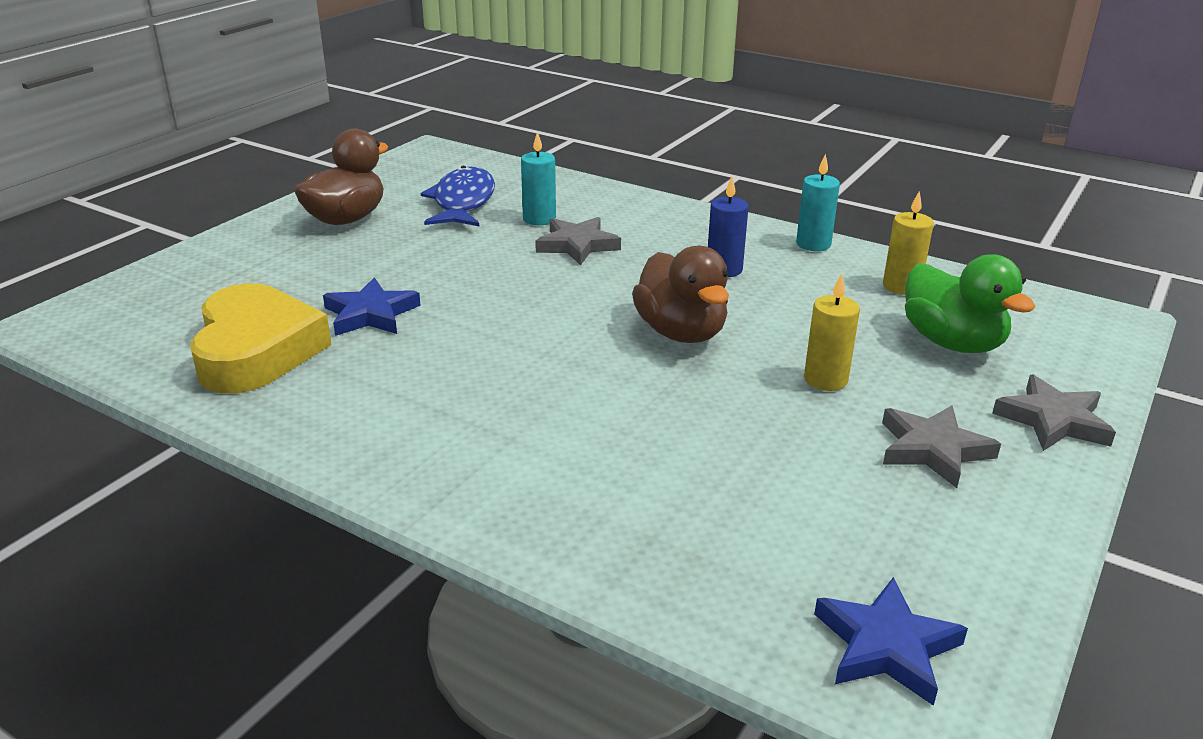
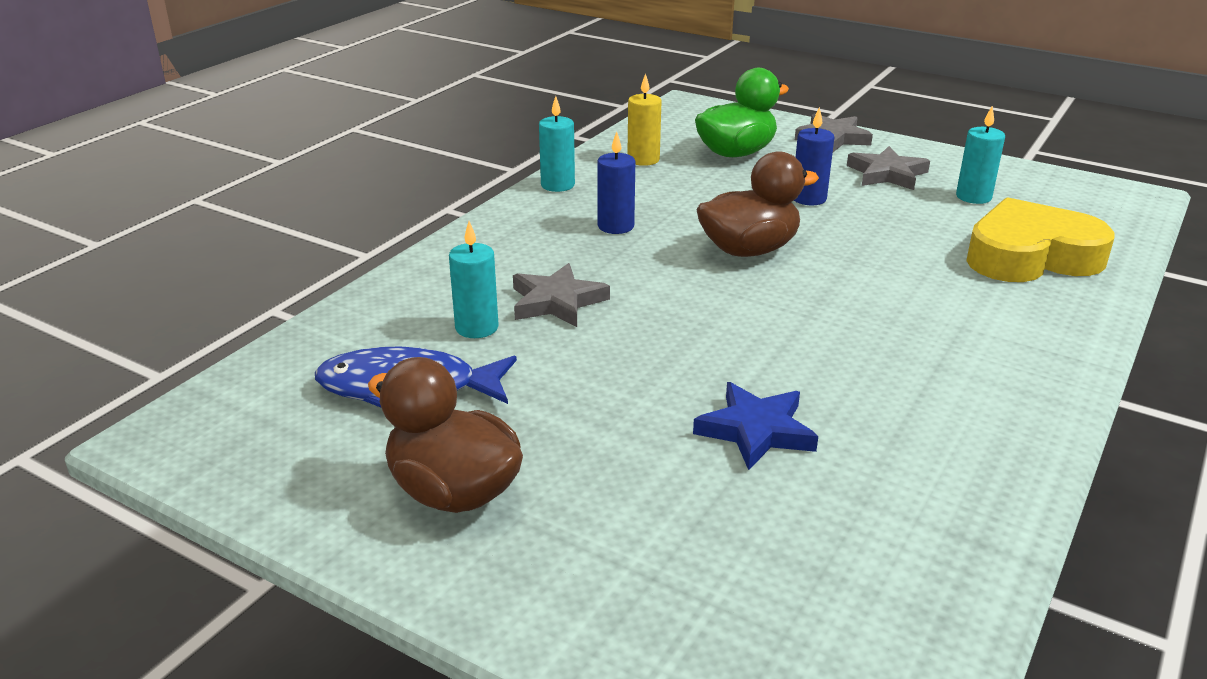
camera: 90 degrees left, 0 degrees up
yellow heart [190,283,332,393] -> yellow heart moved to [966,197,1114,282]
yellow candle [804,273,860,391] -> blue candle [794,107,834,206]
blue star [814,577,968,706] -> none
none -> turquoise candle [956,106,1005,204]

